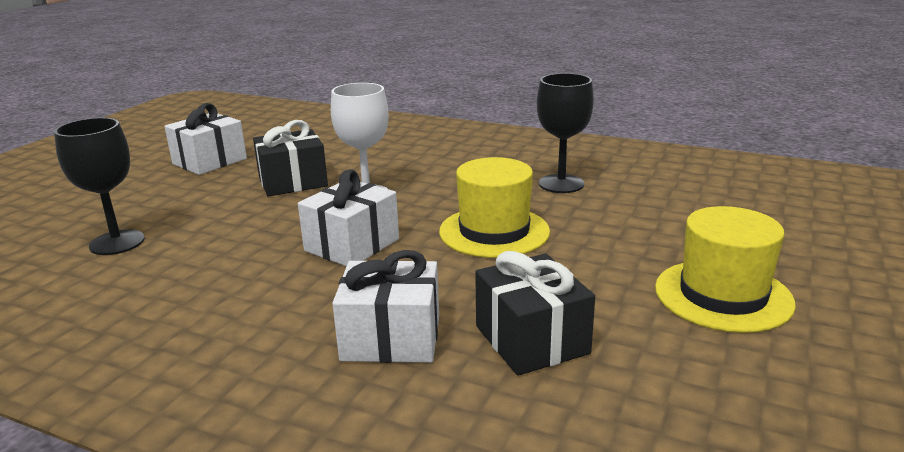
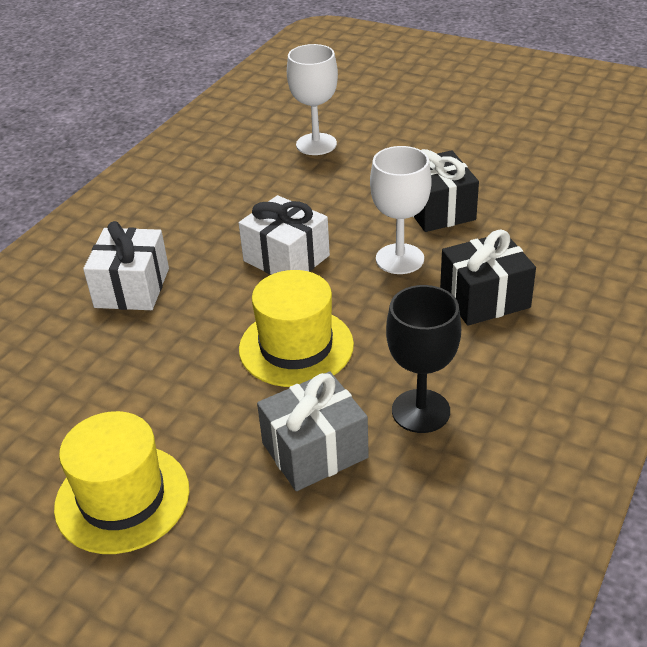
camera: 95 degrees right, 15 degrees up
black goblet [54,118,145,255] -> white goblet [287,44,338,155]
white gift [164,103,247,175] -> none
black gift [475,251,595,376] -> black gift moved to [440,230,536,326]
none -> grey gift [257,371,369,491]

